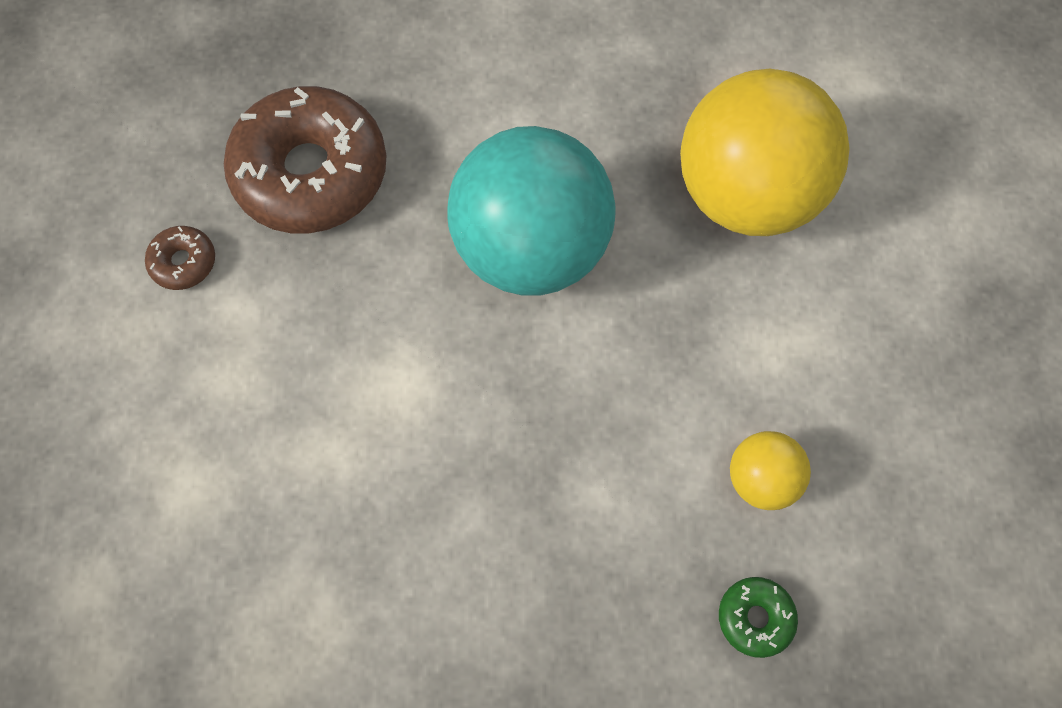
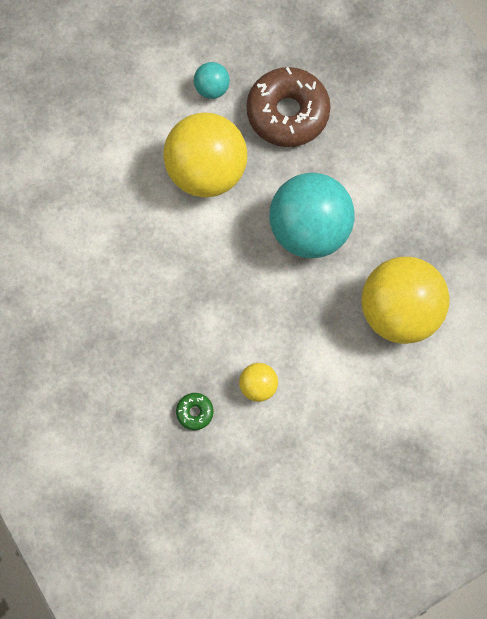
camera: 60 degrees right, 5 degrees up
brown donut [145,226,215,290] -> turquoise ball [194,62,230,99]
none -> yellow ball [163,113,247,197]

